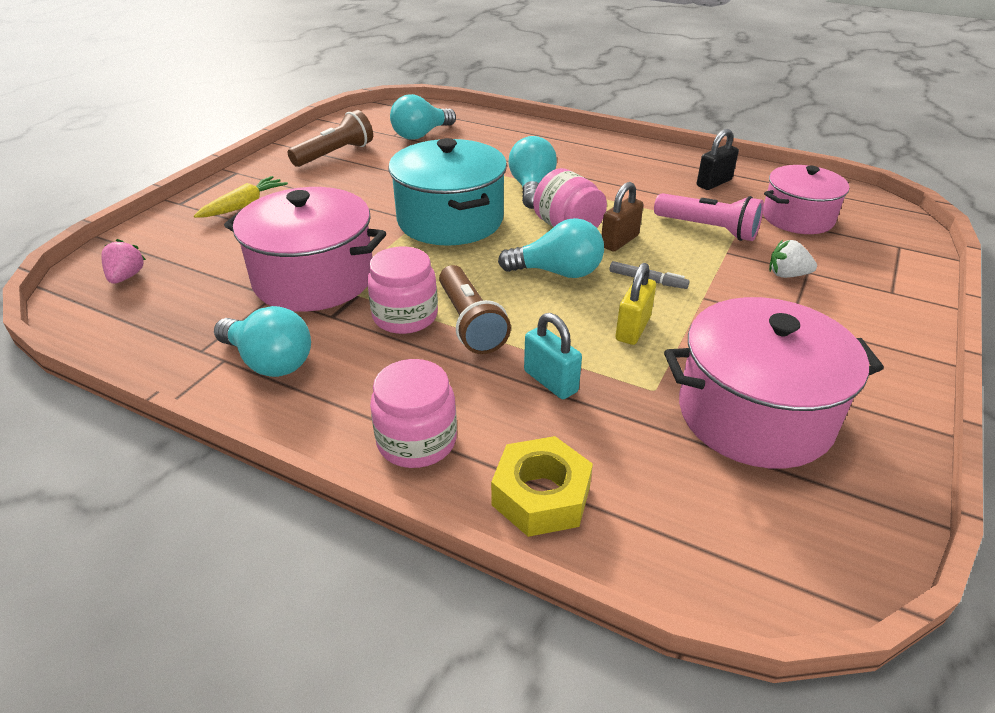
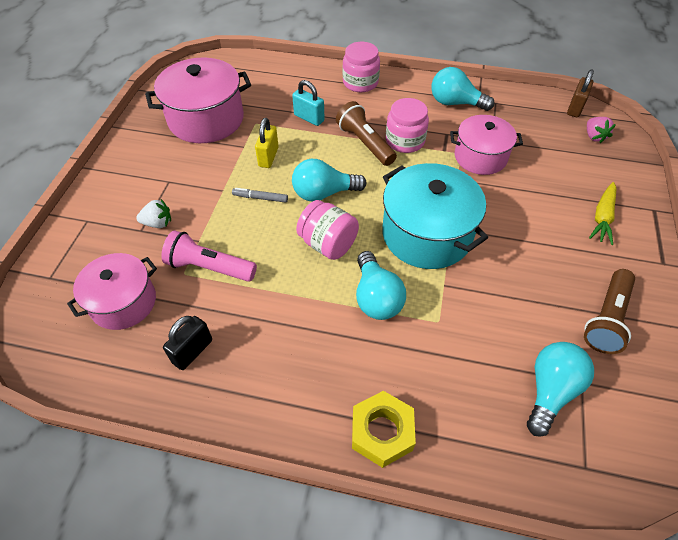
camera: 165 degrees right, 15 degrees up
pink pot [224,187,386,312] -> pink pot [450,115,523,175], size x0.66
yellow nut [491,436,593,537] -> yellow nut moved to [352,391,416,468]
brown padlock [601,182,643,251] -> brown padlock moved to [567,69,594,117]

